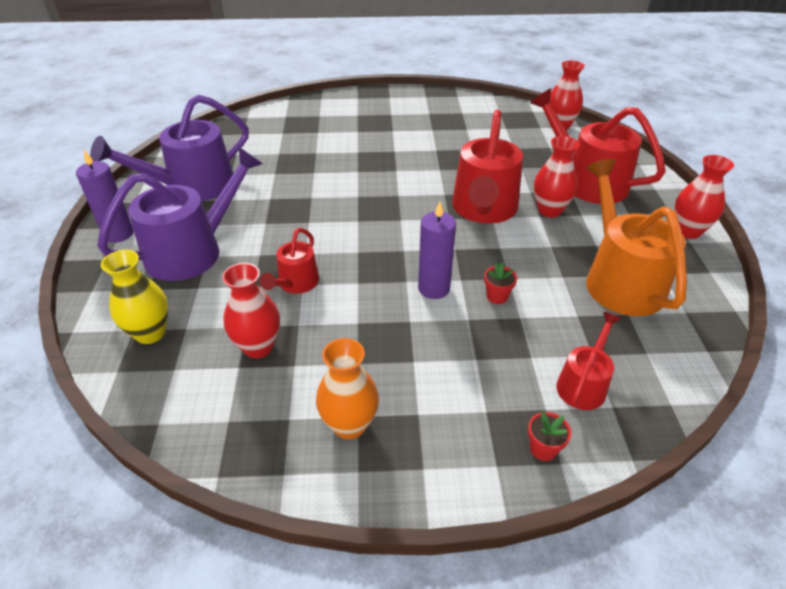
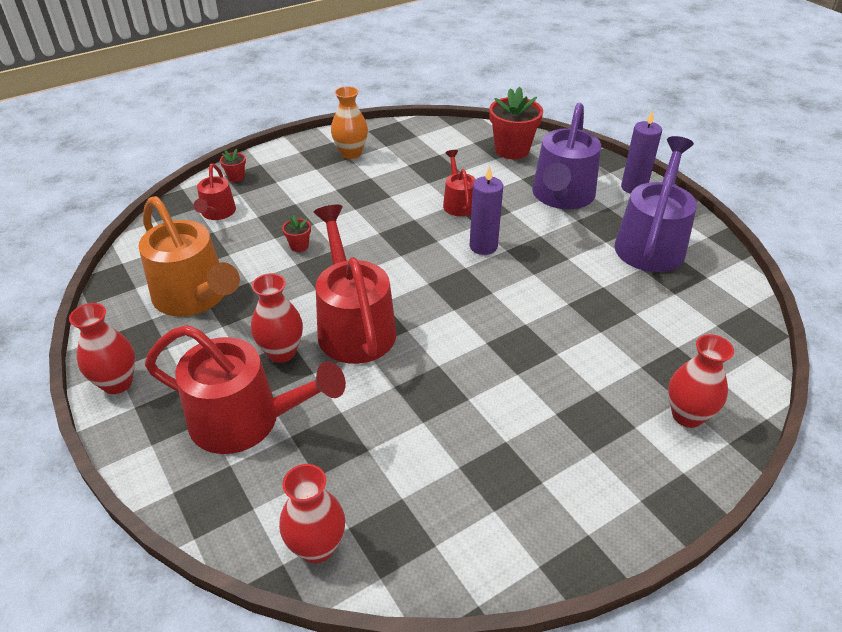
camera: 150 degrees right, 0 degrees up
yellow vase [101,250,168,344] -> red flower pot [489,87,543,159]
red vase [222,263,280,358] -> red vase moved to [668,334,734,428]
purple candle [418,202,456,299] -> purple candle moved to [469,166,503,255]

